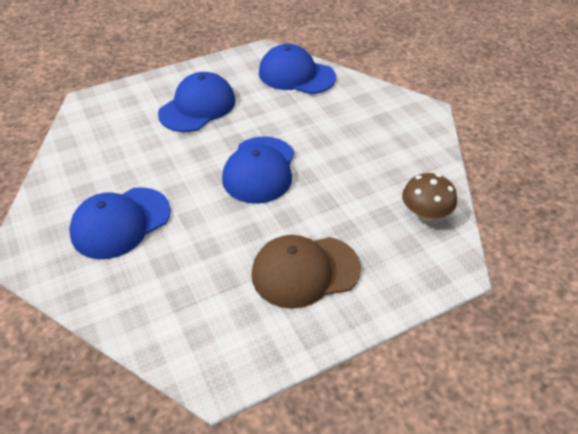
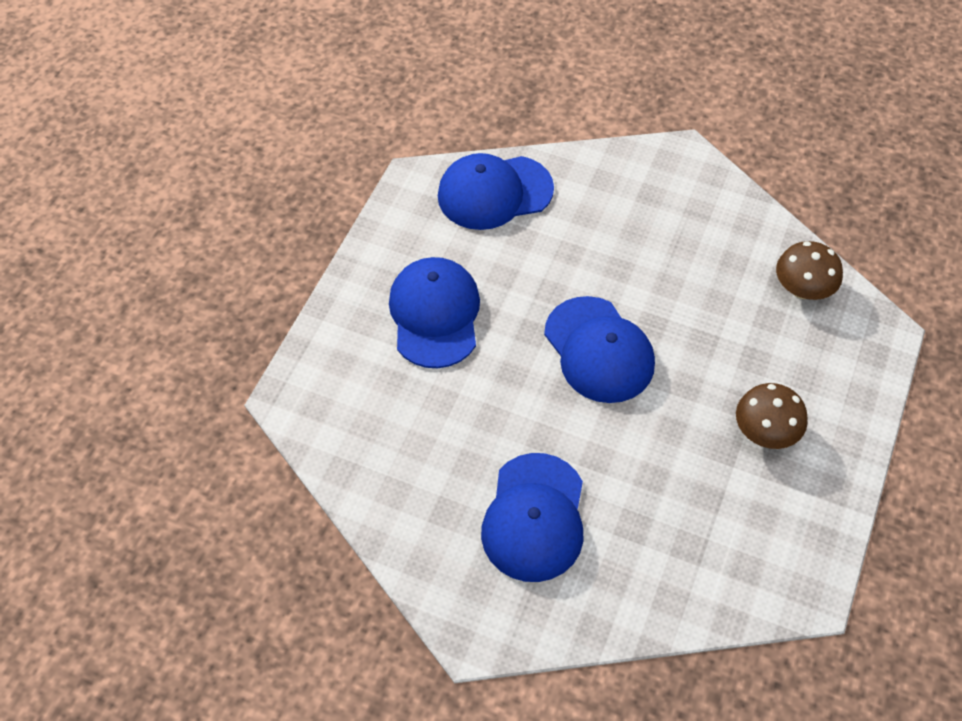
camera: 40 degrees left, 10 degrees up
brown cap [252,235,361,309] -> brown mushroom [736,383,808,449]

